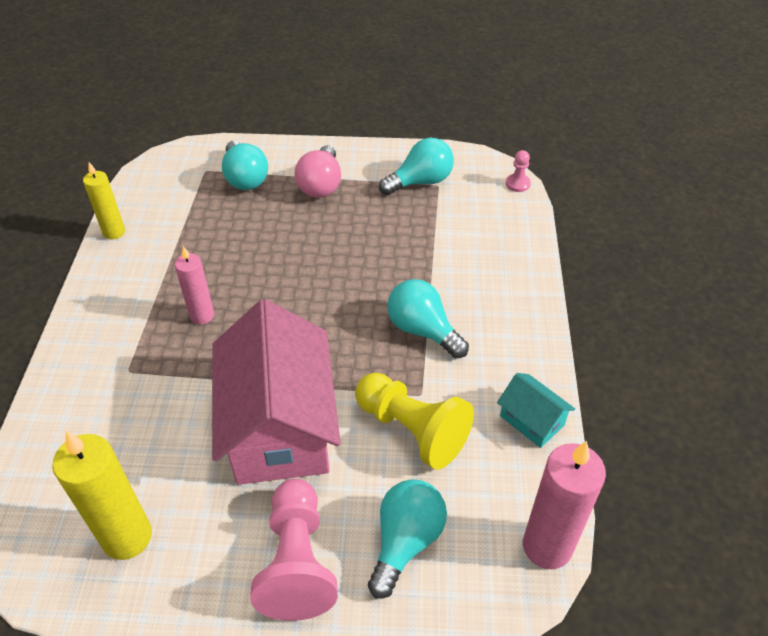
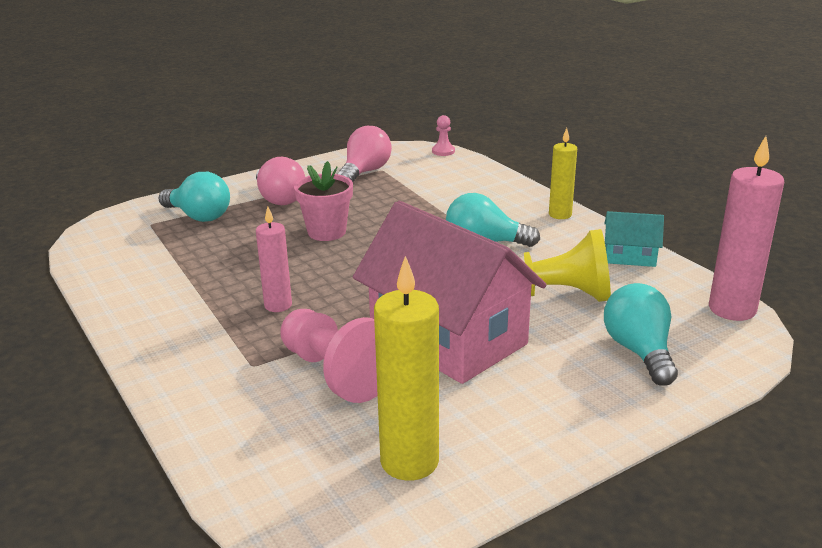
camera: 35 degrees left, 20 degrees down
yellow candle [83,162,125,239] -> yellow candle moved to [549,128,577,219]
pink pawn [250,479,338,621] -> pink pawn moved to [280,309,378,403]
turquoise light bulb [379,138,454,195] -> pink light bulb [337,126,392,182]
none -> pink flower pot [294,161,353,241]

